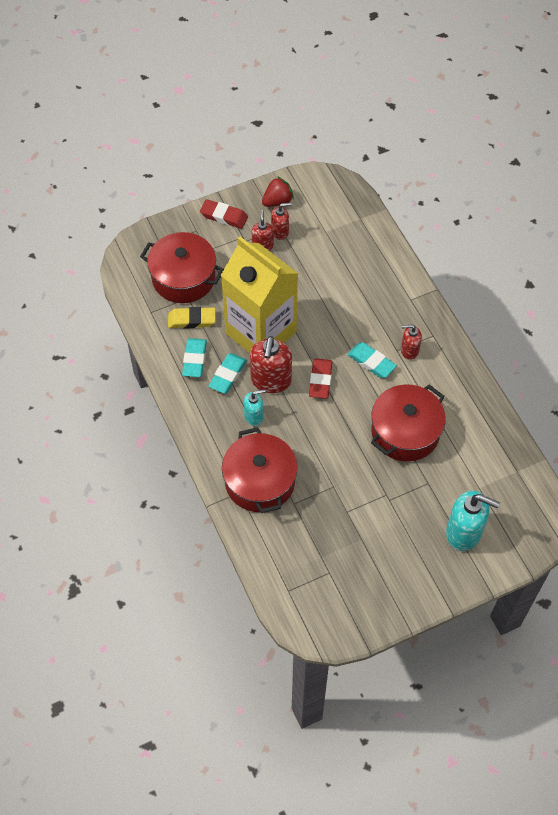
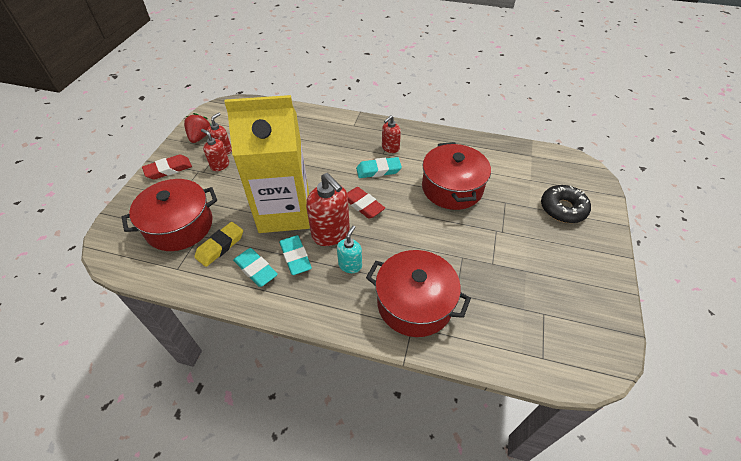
camera: 50 degrees left, 10 degrees down
turquoise soap dispenser [446,491,500,551] -> black donut [541,185,591,223]

